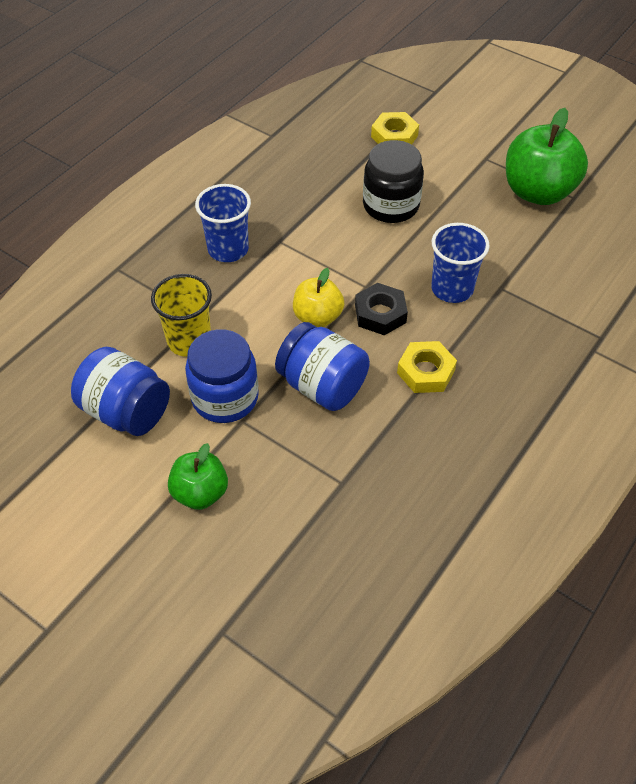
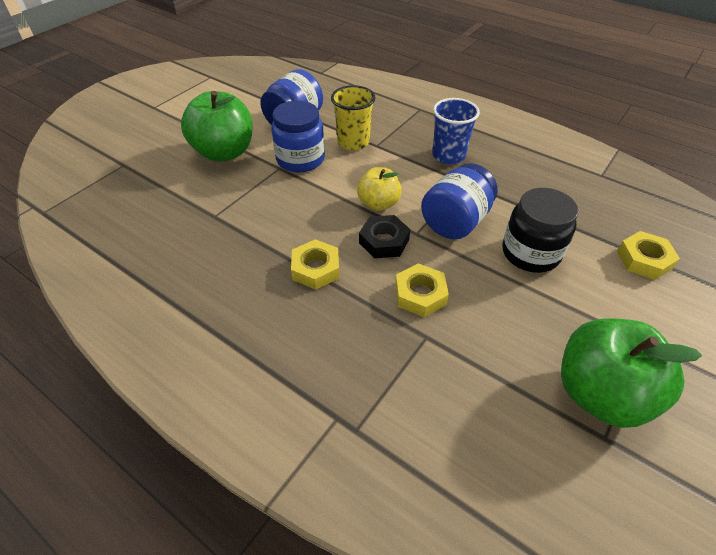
camera: 90 degrees right, 5 degrees down
green apple [168,443,228,510] -> green apple [181,91,252,162], size x1.73
blue jar [275,322,370,411] -> blue jar moved to [421,163,498,239]
blue cup [431,223,490,303] -> yellow nut [395,263,449,317]

